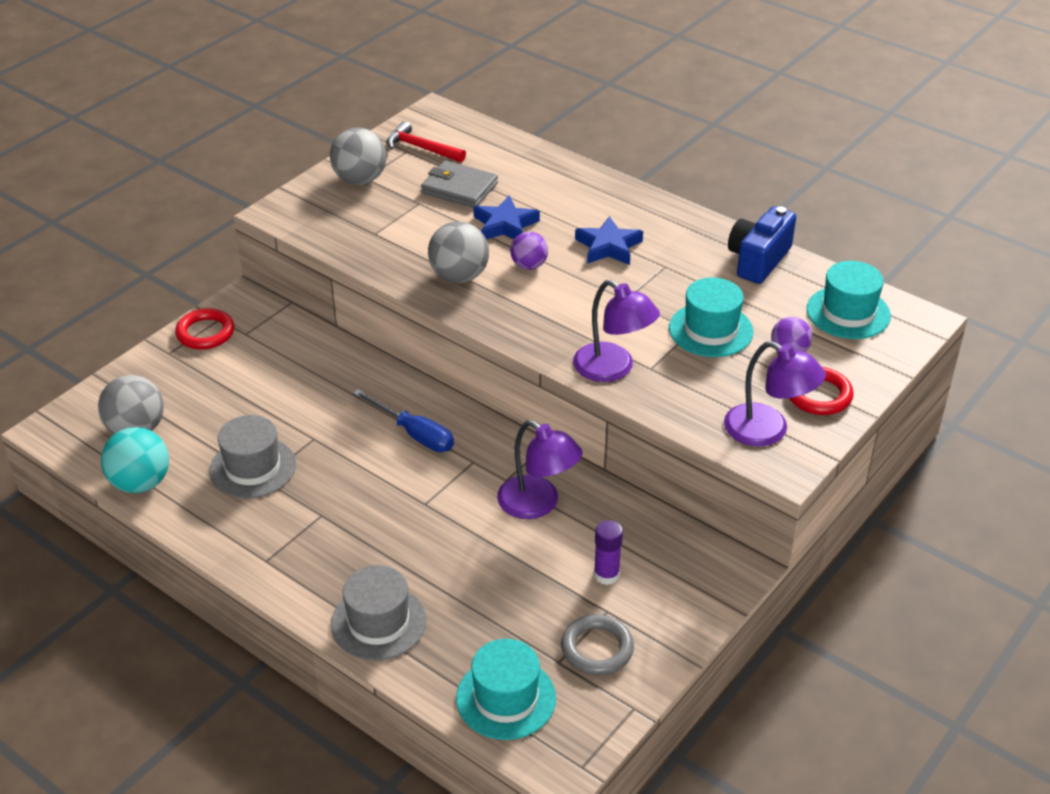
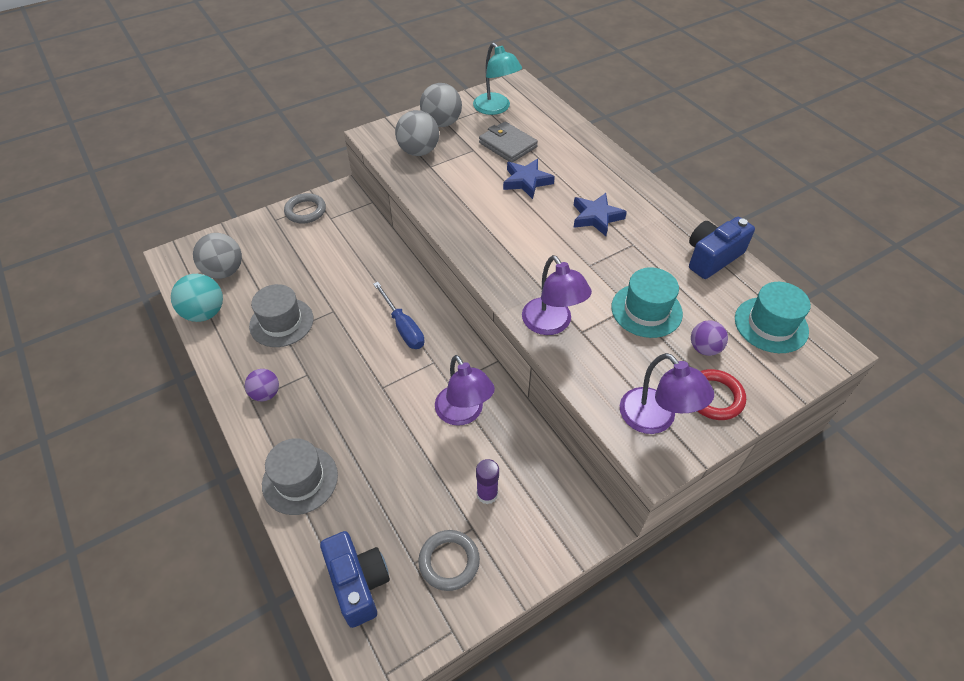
camera: 20 degrees right, 10 degrees up
red ring [175,308,234,350] -> grey ring [284,193,326,224]
red hammer [386,121,466,163] -> turquoise lamp [473,43,522,115]
grey ball [428,221,489,283] -> grey ball moved to [395,110,439,156]
turquoise hat [456,639,556,740] -> blue camera [320,531,390,628]
purple ball [510,232,548,270] -> purple ball moved to [245,369,279,401]

